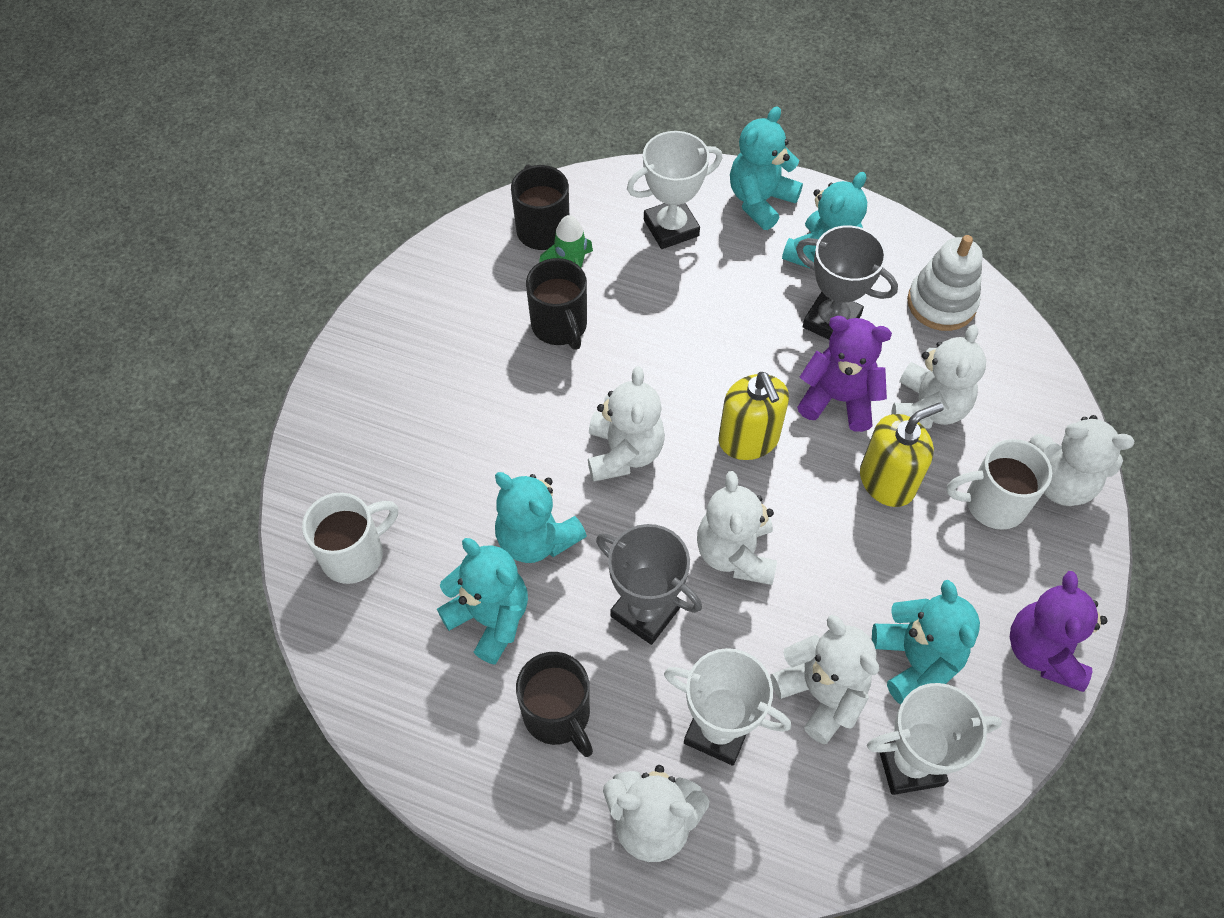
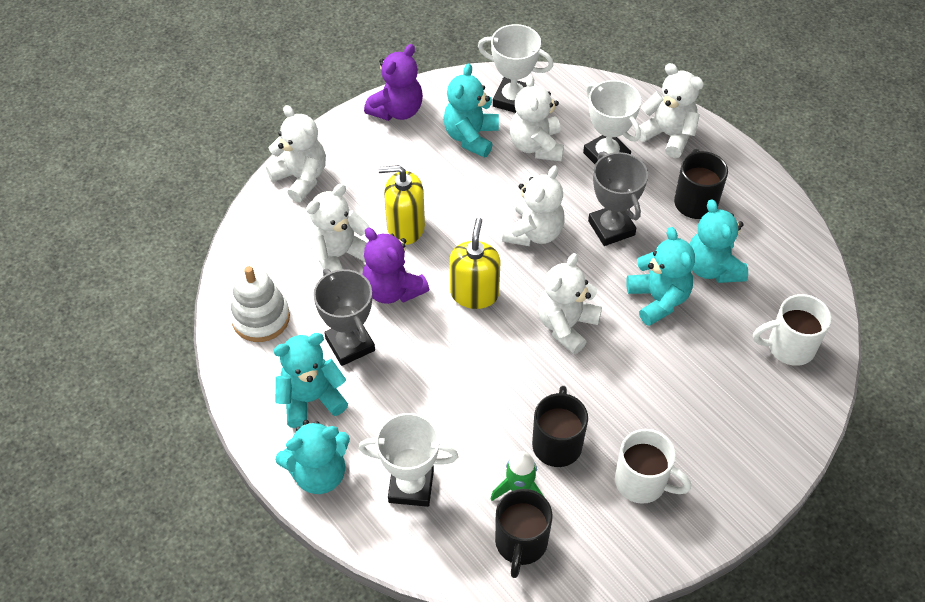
camera: 150 degrees left, 5 degrees down
white mug [947,439,1052,530] -> white mug moved to [615,429,691,504]

